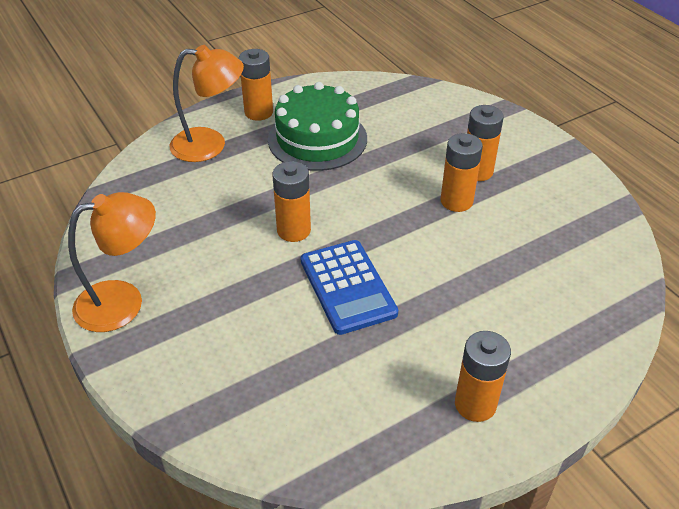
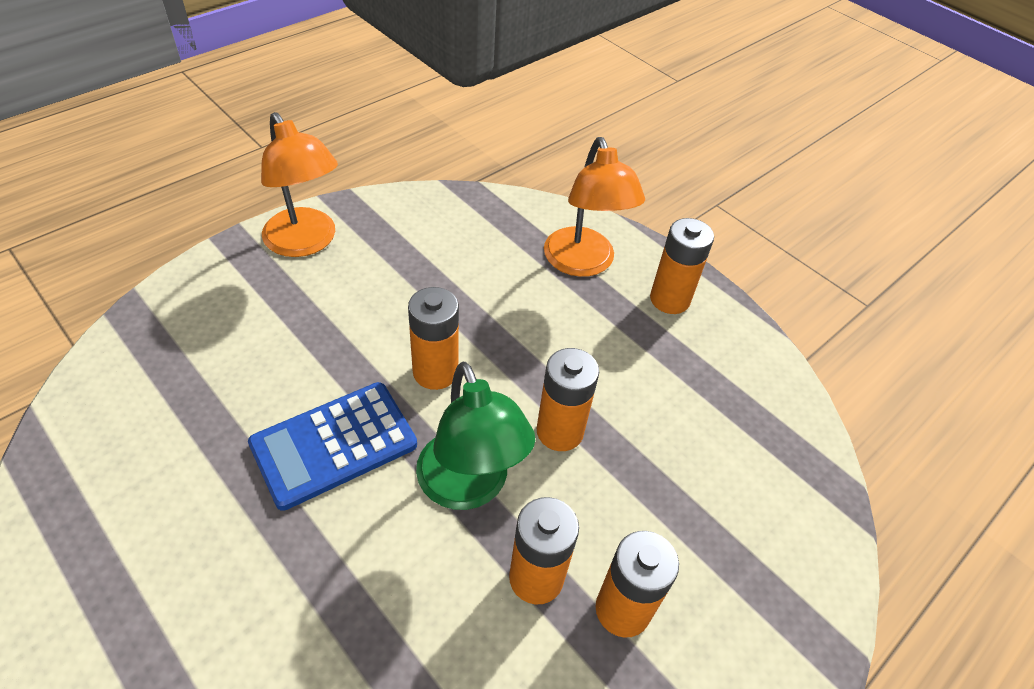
camera: 75 degrees right, 5 degrees up
green cake [268,82,367,171] -> none
orange battery [455,331,511,422] -> orange battery moved to [537,348,599,451]
none -> green lamp [416,362,535,510]

